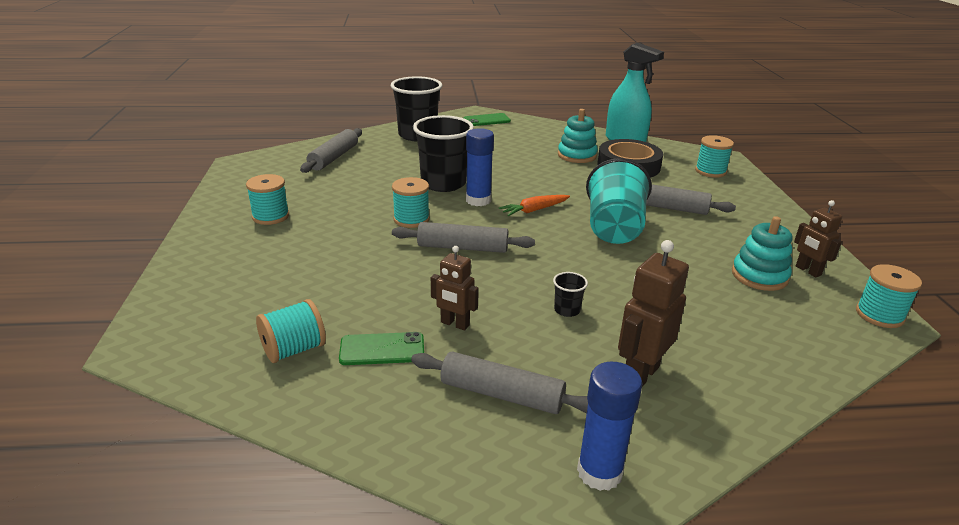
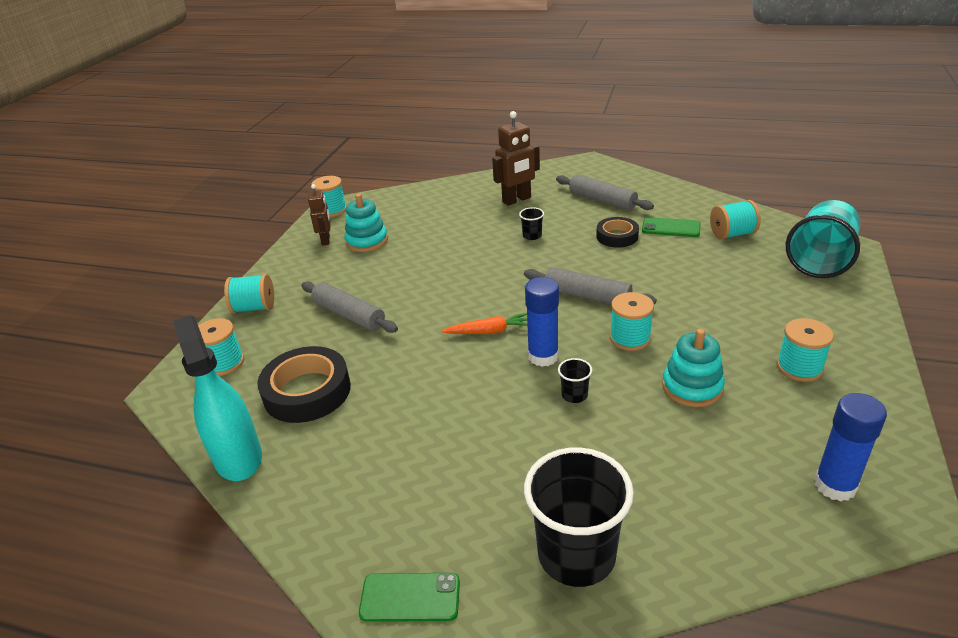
camera: 155 degrees left, 5 degrees up
grey rolling pin [300,128,362,173] -> none
black cup [413,115,474,192] -> black cup [558,358,592,403], size x0.42
brown robot [431,246,479,330] -> black tape [596,217,639,248]
turquoise stacking toy [558,109,598,163] -> turquoise stacking toy moved to [662,329,725,407]
blue glue stick [577,362,642,491] -> blue glue stick moved to [814,393,887,501]
turquoise cup [586,158,652,244] -> turquoise cup moved to [786,200,860,278]
none -> turquoise spool [224,274,274,313]

